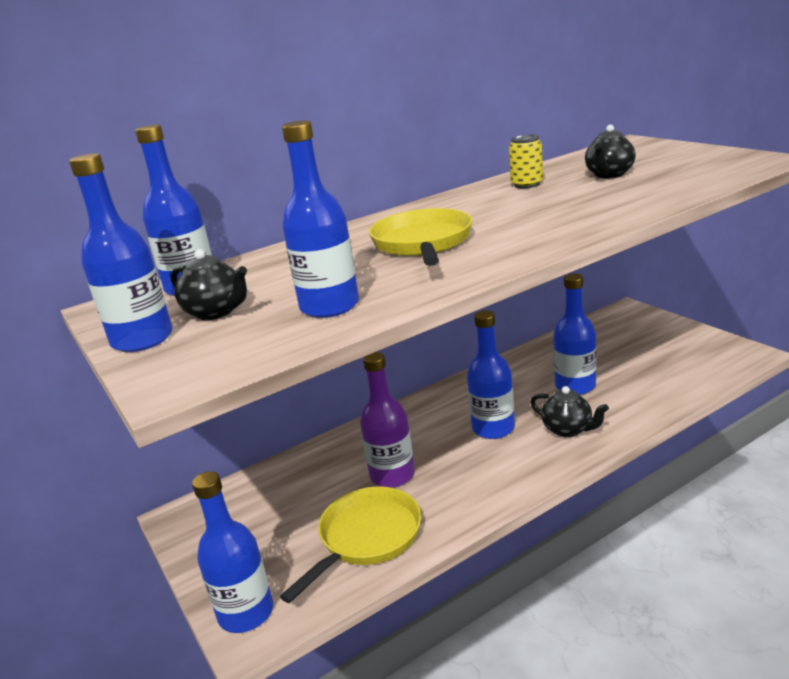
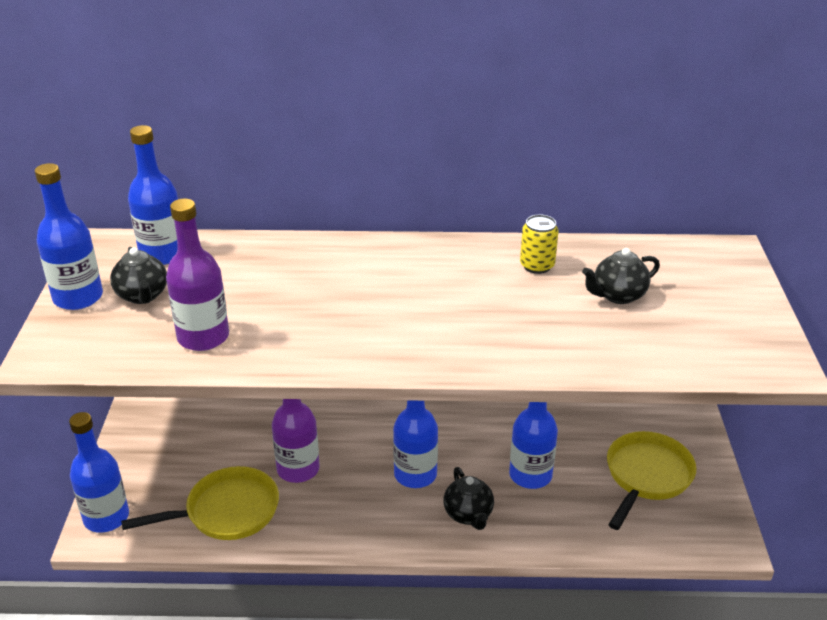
camera: 30 degrees right, 10 degrees up
blue bottle [282,120,359,318] -> purple bottle [166,199,229,351]
yellow pan [369,208,472,266] -> yellow pan moved to [607,431,696,530]

